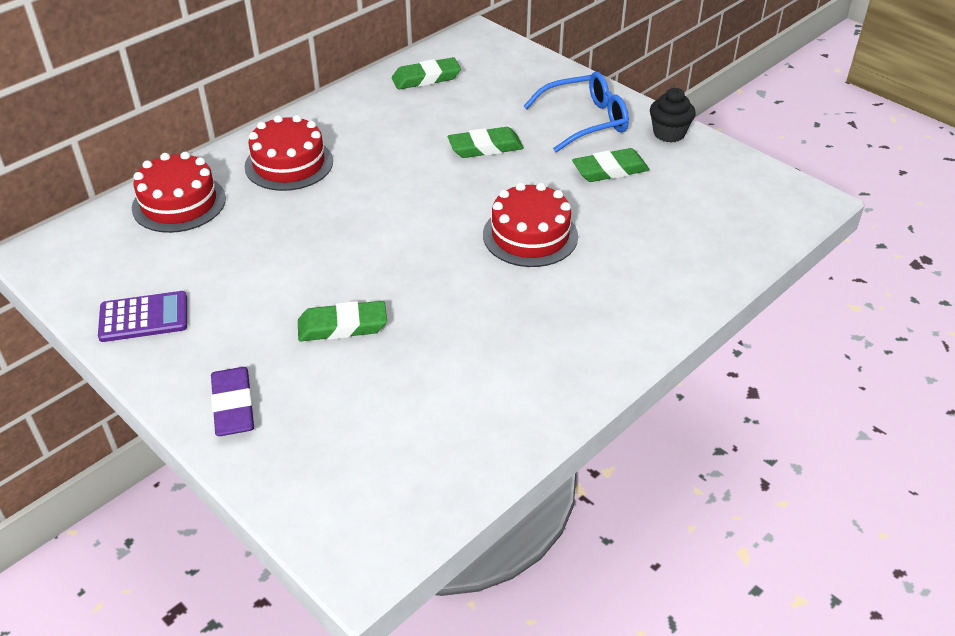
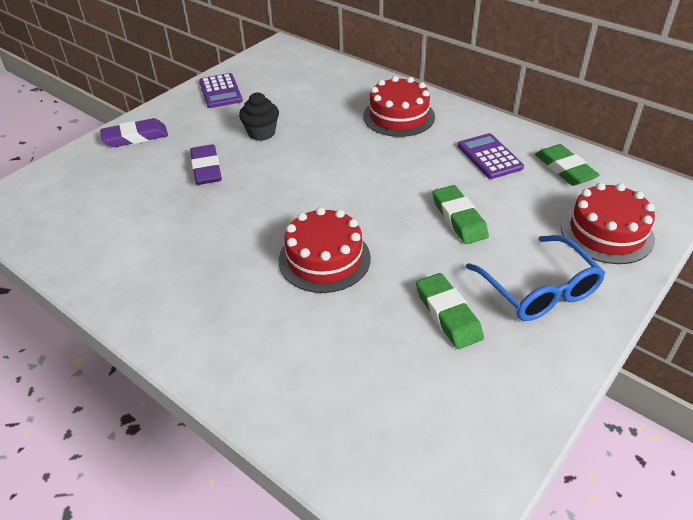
camera: 85 degrees right, 0 degrees up
red cake [132,152,226,233] -> red cake moved to [561,183,655,264]
green eraser [298,301,387,341] -> purple eraser [190,144,222,185]
black cupcake [650,88,696,143] -> black cupcake moved to [239,92,279,141]
none -> purple calculator [458,133,524,179]

